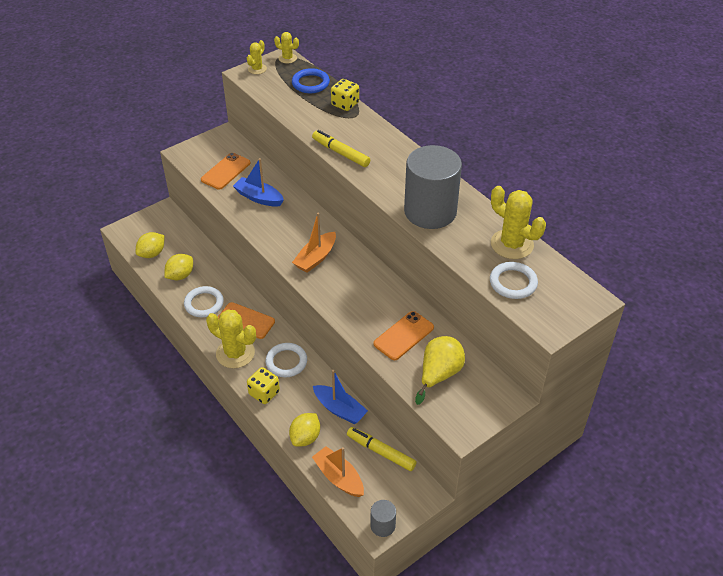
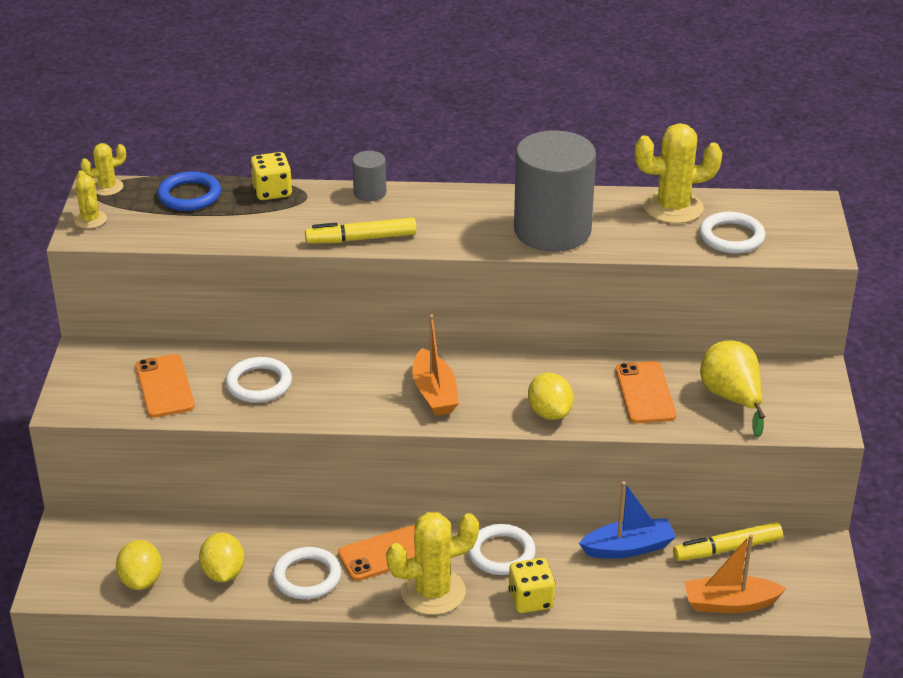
camera: 50 degrees left, 10 degrees down
blue boat [233,158,284,207] -> white ring [226,357,292,403]
yellow lemon [289,413,320,447] -> yellow lemon moved to [528,372,574,420]
grey cylinder [370,500,396,537] -> grey cylinder moved to [352,151,386,201]

